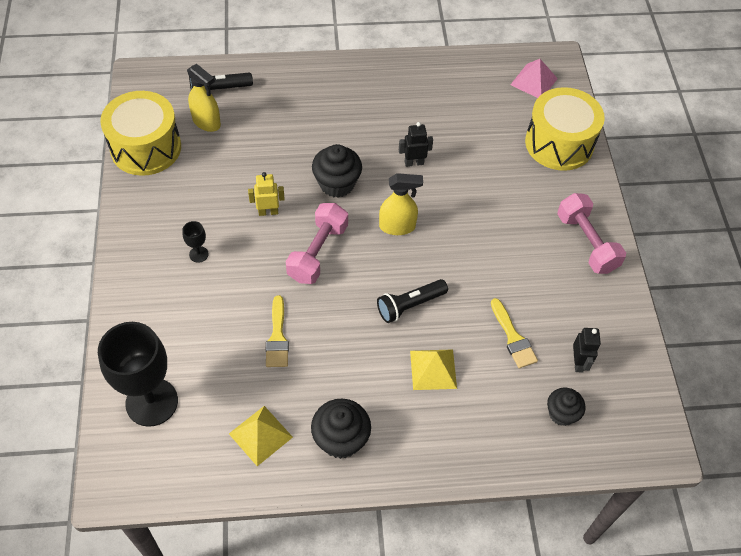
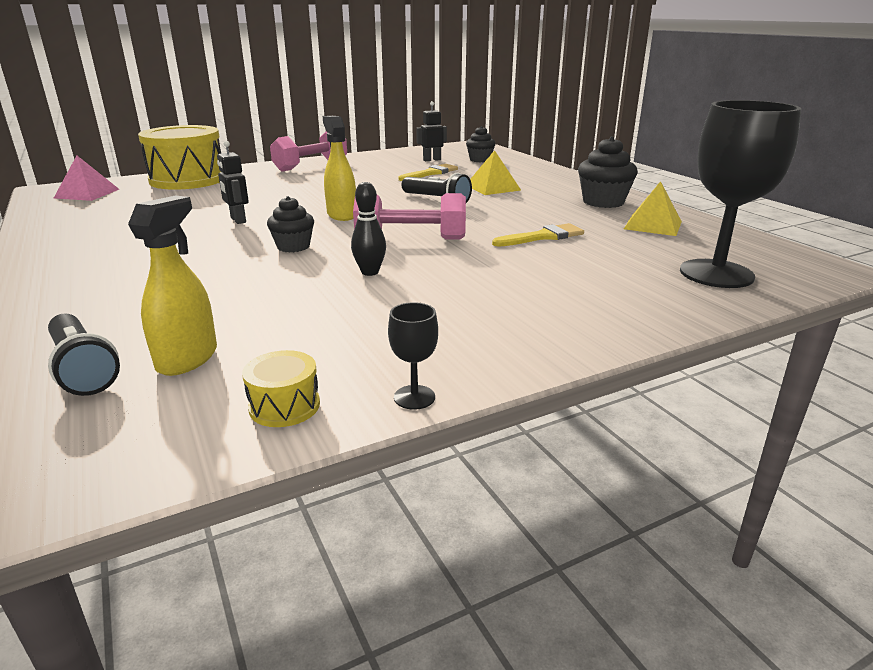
camera: 110 degrees left, 30 degrees down
yellow drum [100,91,181,176] -> yellow drum [242,350,320,427], size x0.42
black goblet [182,221,209,263] -> black goblet moved to [388,302,438,410]
yellow robot [248,172,285,216] -> black bowling pin [351,182,386,276]
black cupcake [312,144,362,198] -> black cupcake [267,196,314,253], size x0.66

